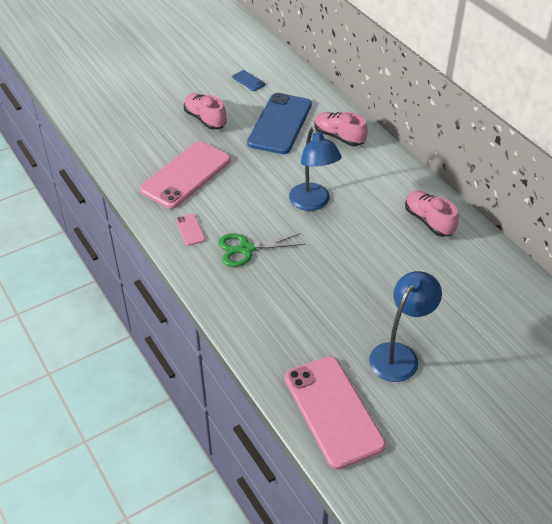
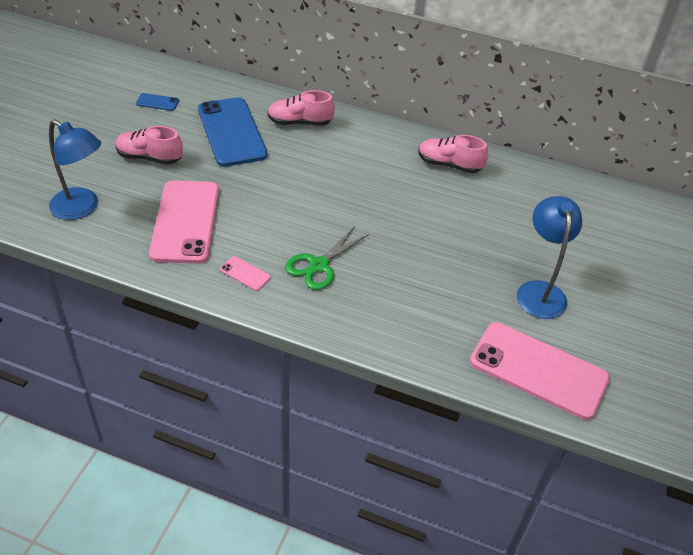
camera: 40 degrees left, 0 degrees up
blue lamp [289,127,342,211] -> blue lamp moved to [49,119,101,220]

